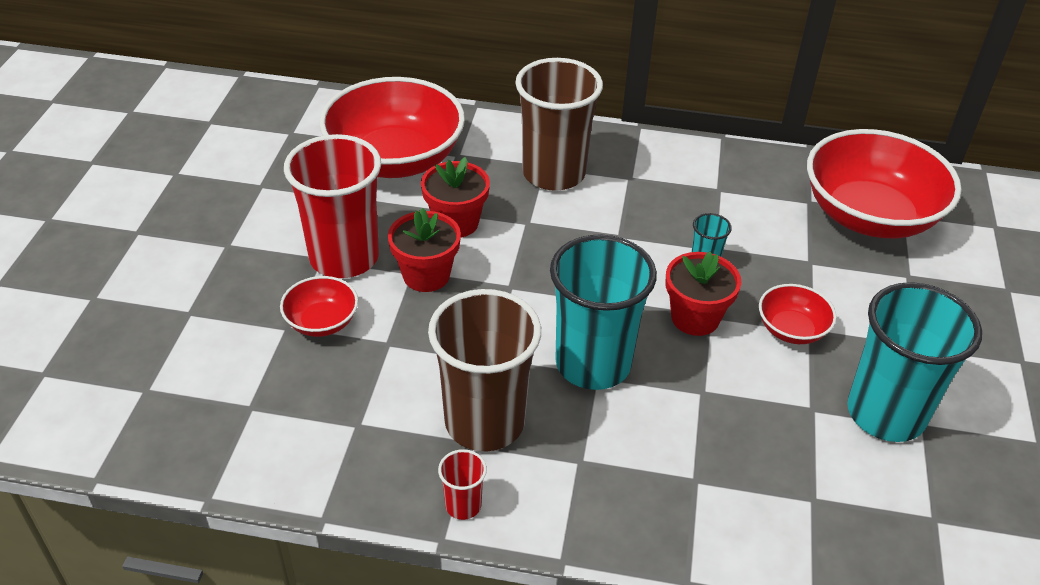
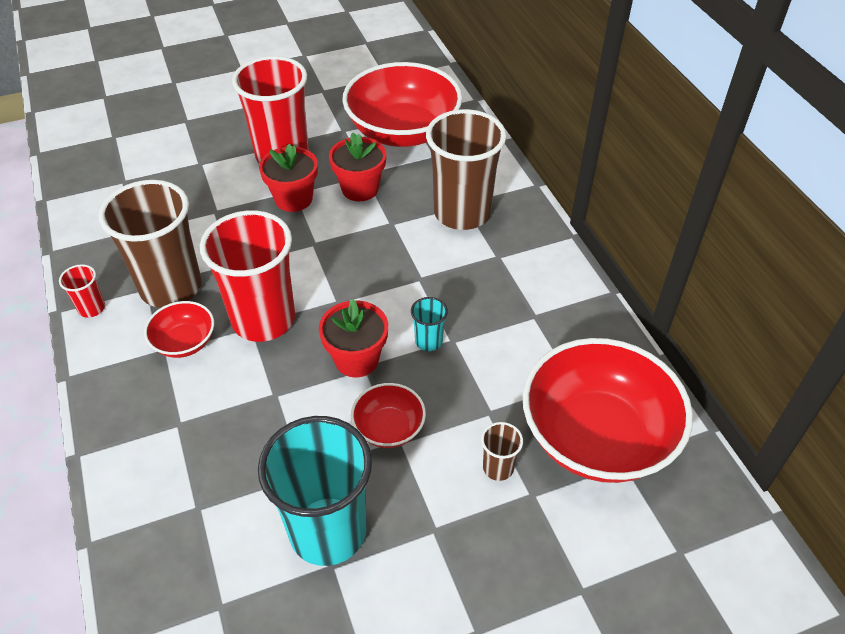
camera: 60 degrees right, 5 degrees up
red bowl [280,276,358,337] -> red bowl moved to [144,301,214,358]
turquoise cup [550,234,657,390] -> red cup [200,210,295,342]
none -> brown cup [481,422,523,481]

